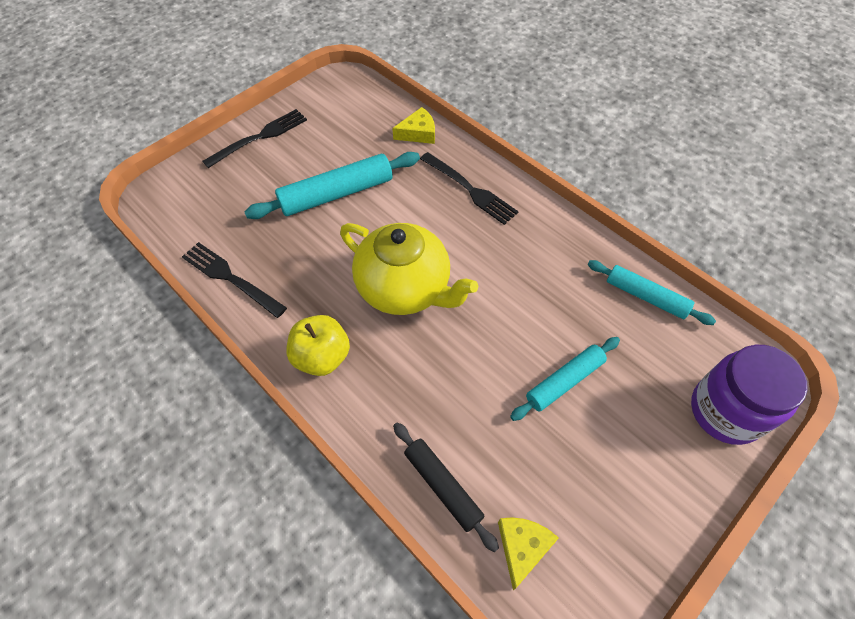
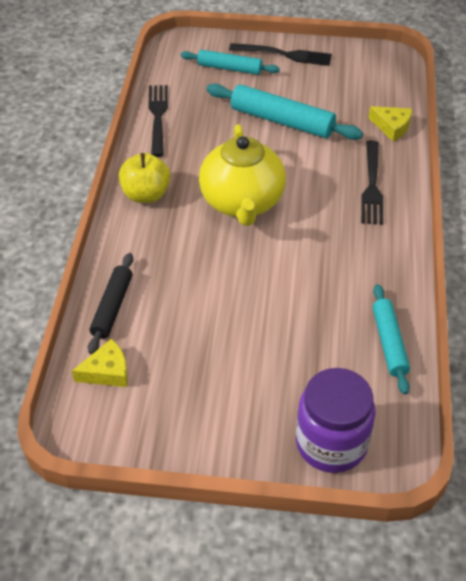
camera: 50 degrees right, 10 degrees down
turquoise rolling pin [510,337,620,421] -> turquoise rolling pin moved to [181,50,280,75]

